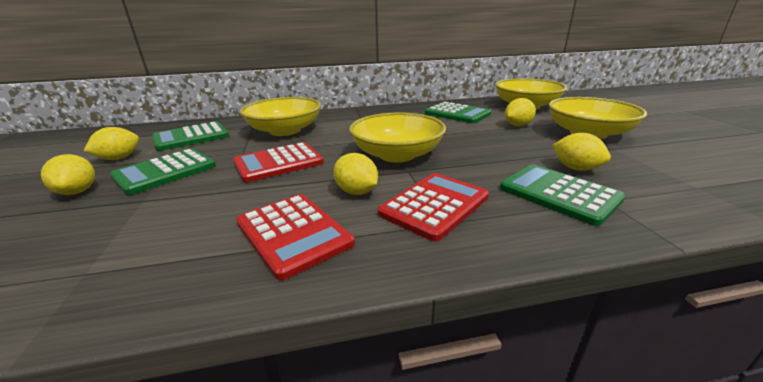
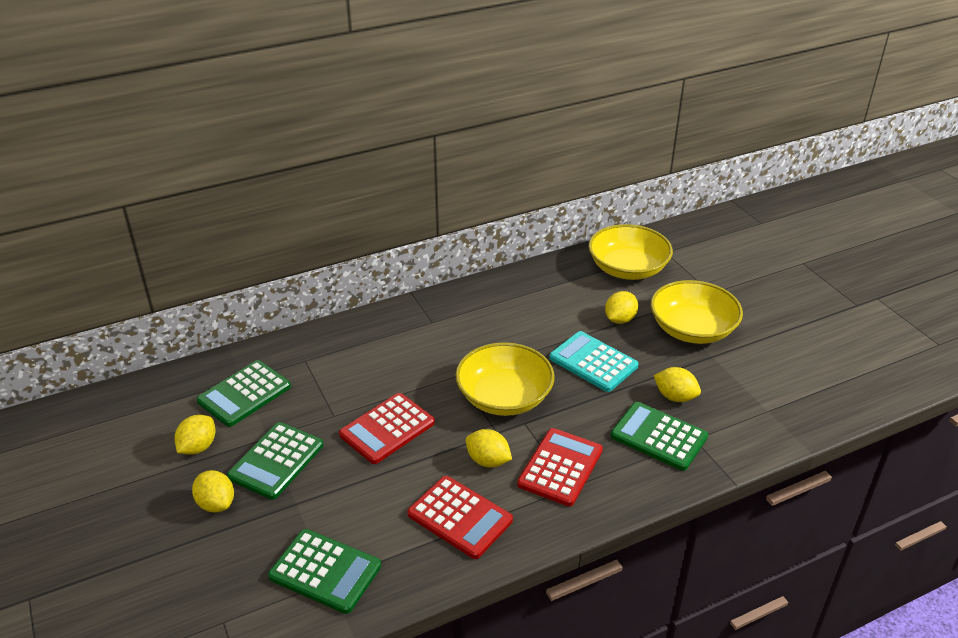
camera: 15 degrees left, 10 degrees up
yellow bowl [240,97,321,136] -> none
green calculator [425,102,491,124] -> green calculator moved to [268,529,381,614]
none -> turquoise calculator [549,331,639,392]

